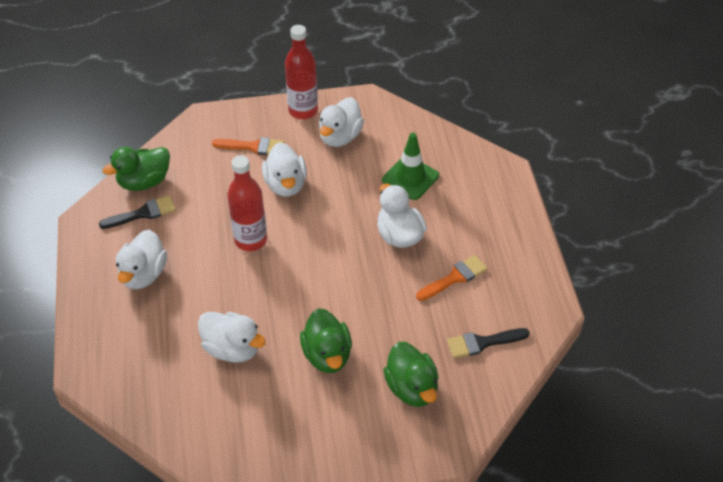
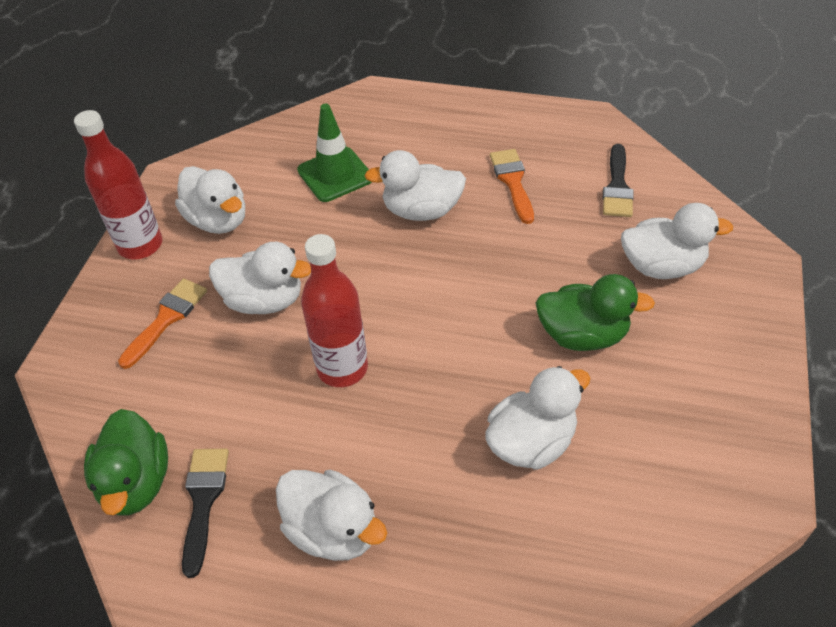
camera: 65 degrees left, 0 degrees up
green duck [383,342,439,407] -> white duck [621,203,733,279]

